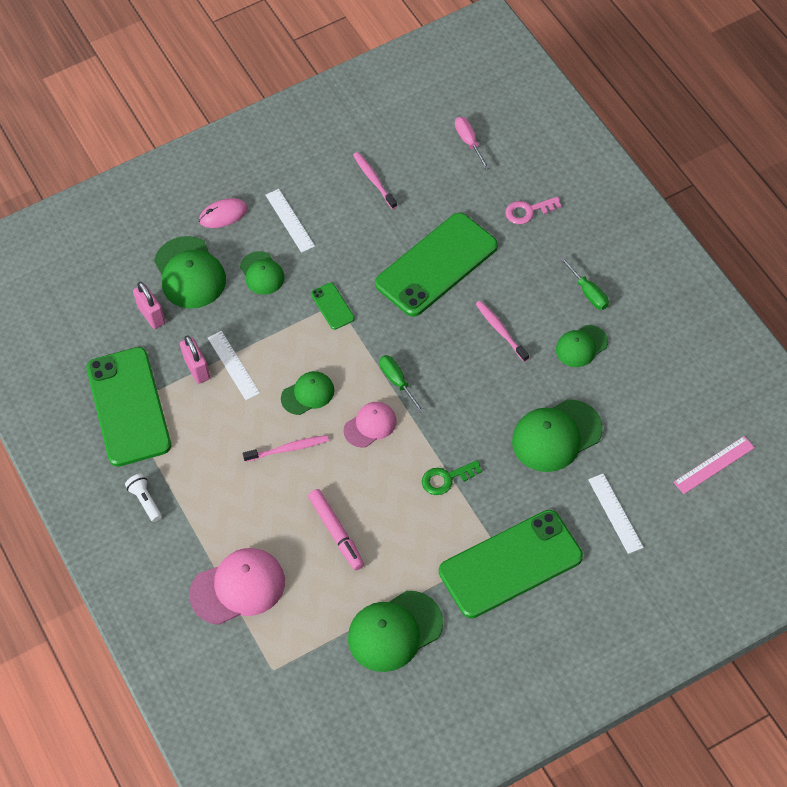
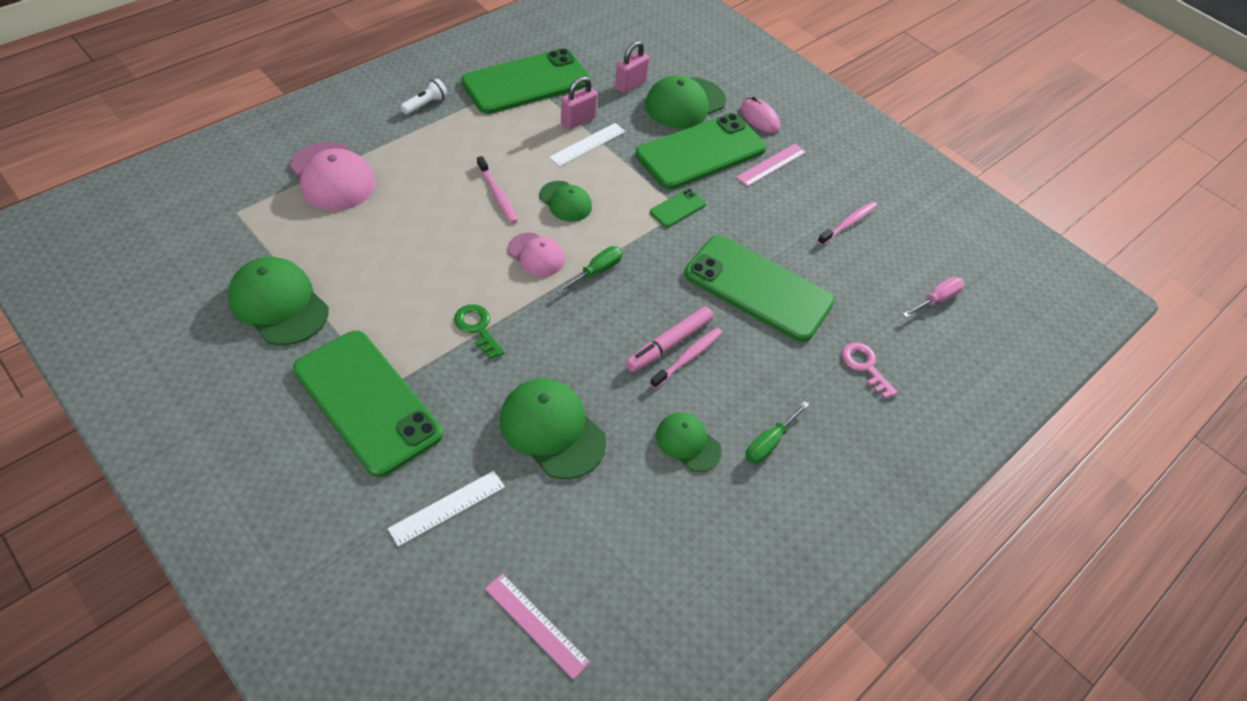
camera: 65 degrees right, 5 degrees down
green cap [240,251,285,295] -> green phone [635,113,766,190]
white ruler [266,189,315,253] -> pink ruler [736,144,806,187]
pink marker [308,489,364,570] -> pink marker moved to [626,307,713,372]

